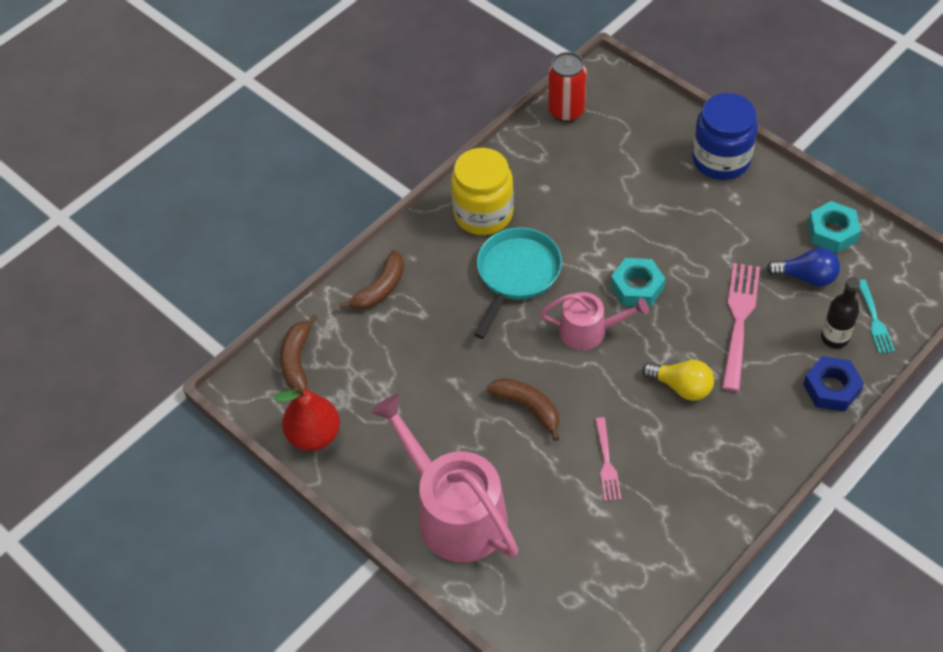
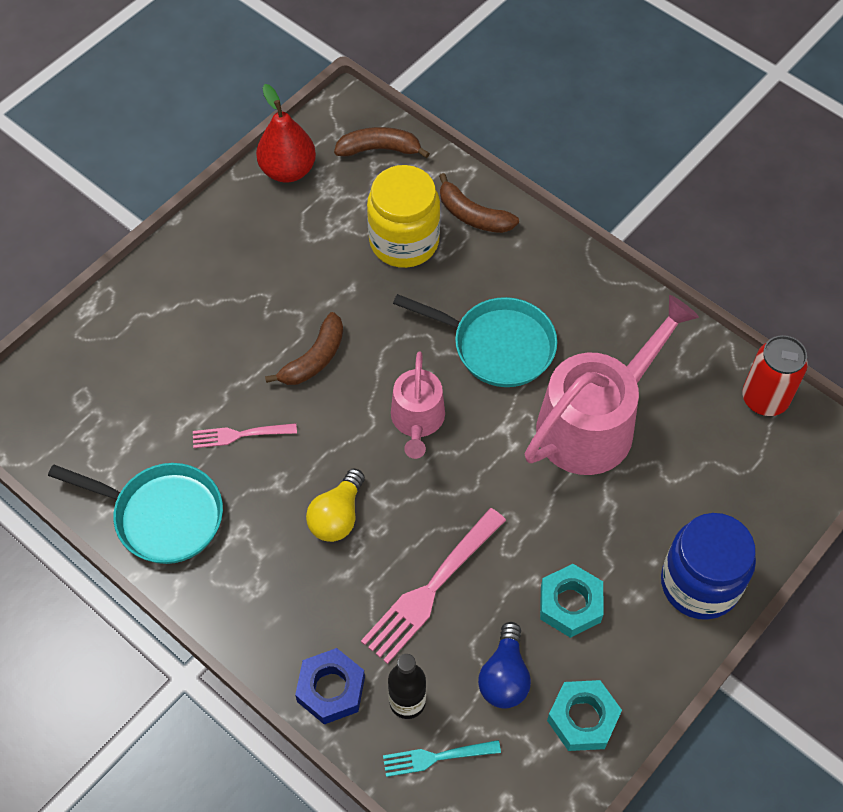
camera: 85 degrees right, 5 degrees up
pink watering can [371,394,519,563] -> pink watering can moved to [524,295,699,475]
yellow jar [451,148,514,235] -> yellow jar moved to [367,165,440,268]
turquoise nut [610,258,665,307] -> turquoise nut moved to [540,564,603,638]
pink fork [722,263,760,391] -> pink fork turned 120 degrees clockwise [361,508,506,664]
none -> turquoise pan [48,463,223,564]

